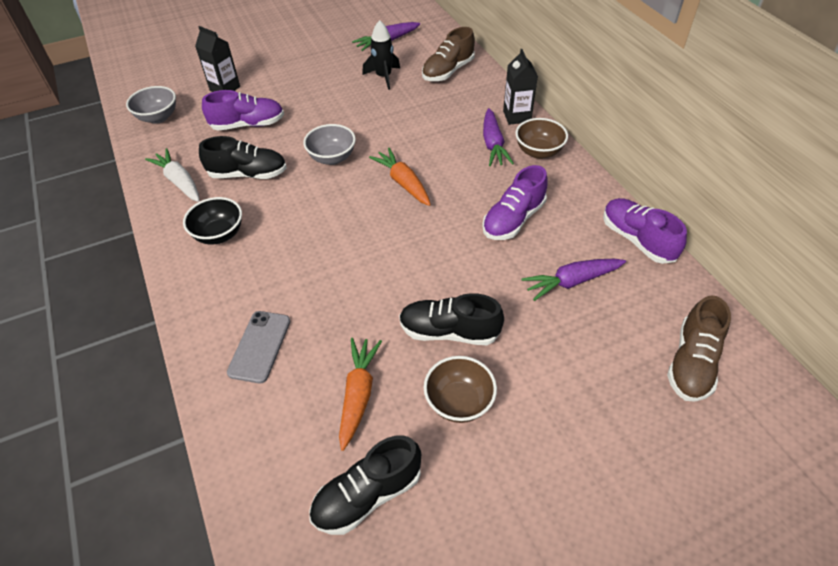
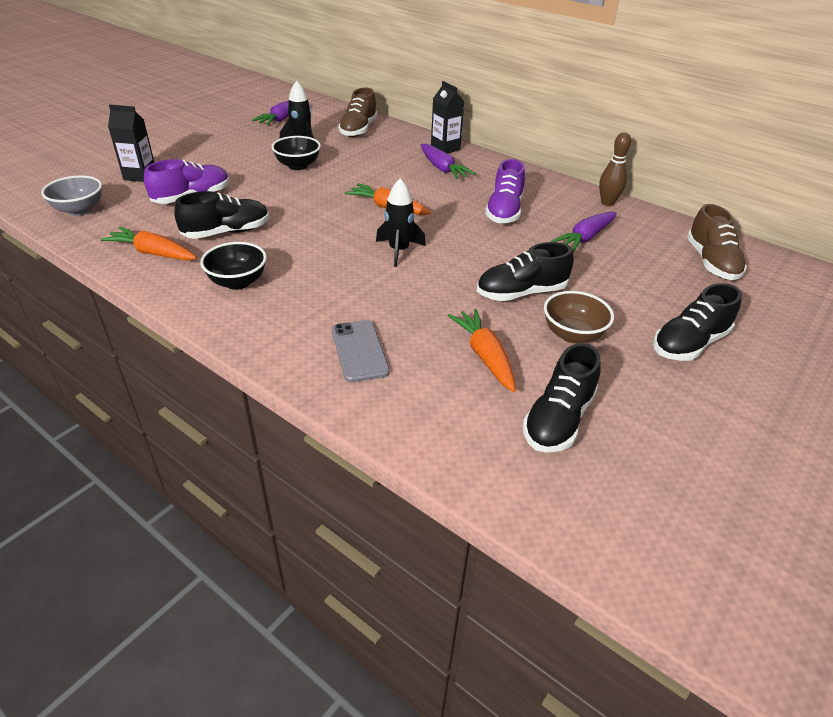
camera: 30 degrees left, 10 degrees down
white carrot [145,148,200,202] -> orange carrot [100,227,197,261]
grey bowl [303,124,356,165] -> none
brown bowl [515,118,568,159] -> none
purple shoe [603,198,687,264] -> brown bowling pin [599,132,631,206]
none -> black bowl [272,136,321,170]
none -> black rocket [376,178,426,267]
none -> black shoe [653,283,742,361]

